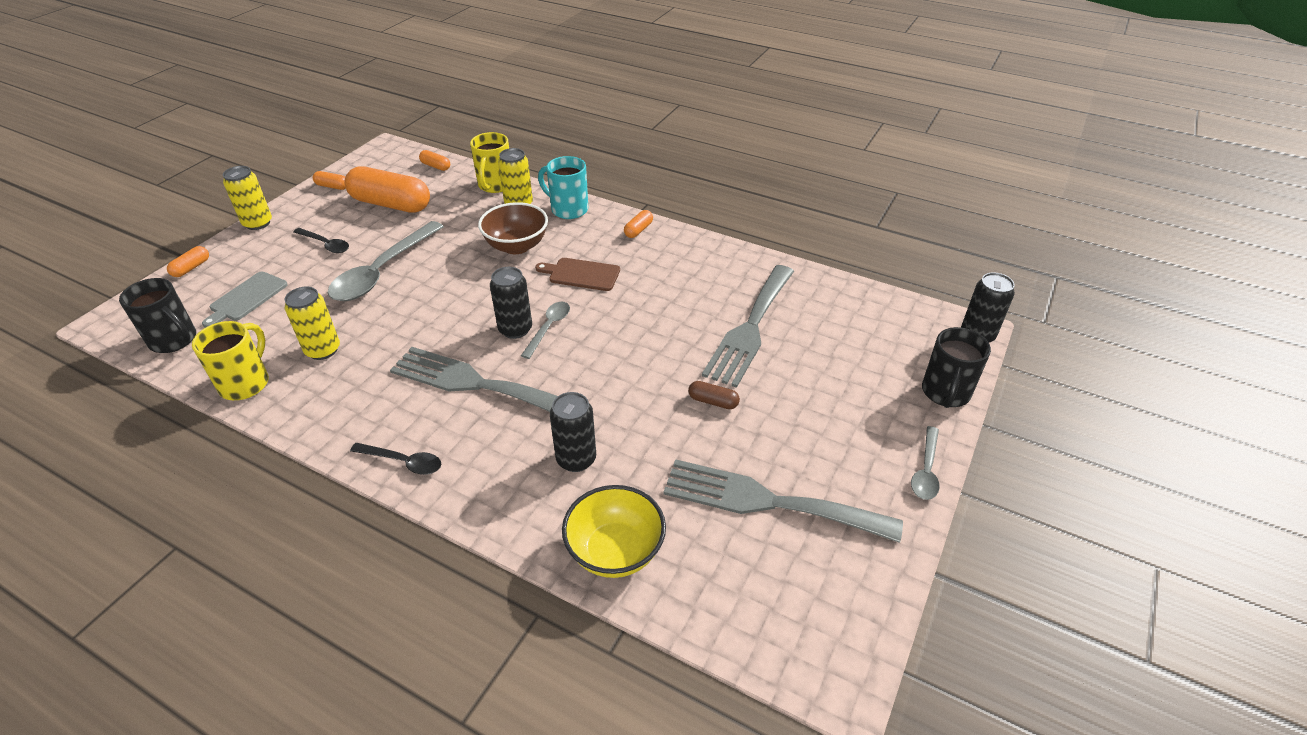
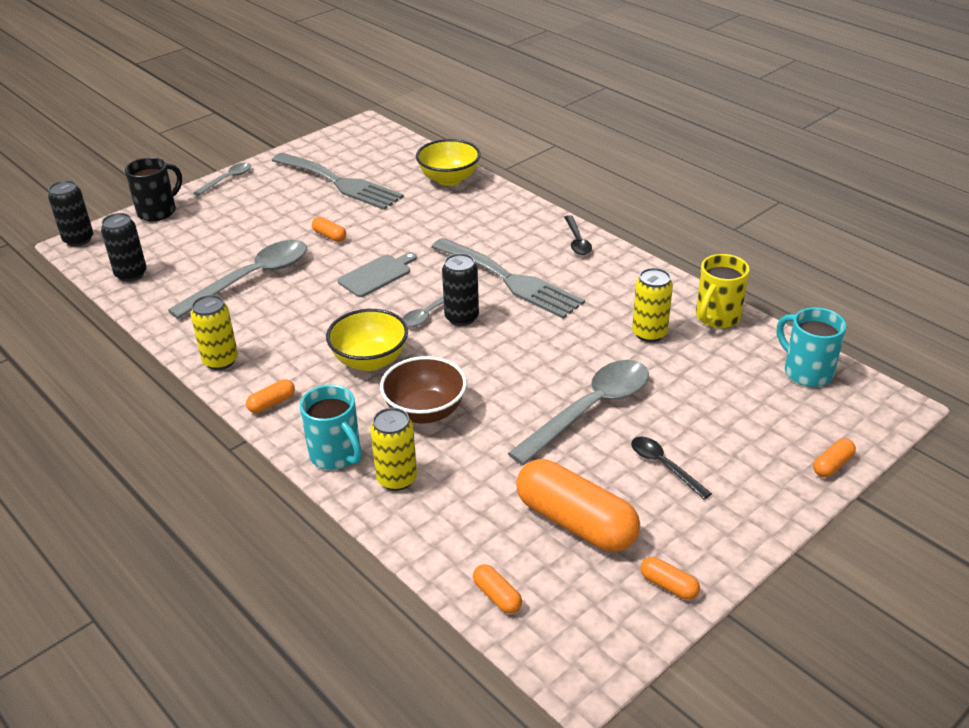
camera: 160 degrees left, 5 degrees down
black mug [119,278,196,353] -> turquoise mug [777,307,846,387]
grey cutting board [202,272,288,328] -> grey cutting board moved to [337,252,417,297]
yellow can [223,166,272,230] -> yellow can moved to [191,295,238,370]
black spoon [350,443,441,475] -> black spoon turned 135 degrees counterclockwise [564,215,592,255]
yellow mug [470,132,509,193] -> none
brown cutting board [535,258,620,291] -> yellow bowl [326,309,408,371]
black can [550,392,596,472] -> black can moved to [101,213,147,282]
brown capsule [688,381,740,409] -> orange capsule [312,217,346,242]
grey fork [702,265,794,388] -> grey spoon [168,240,307,319]

